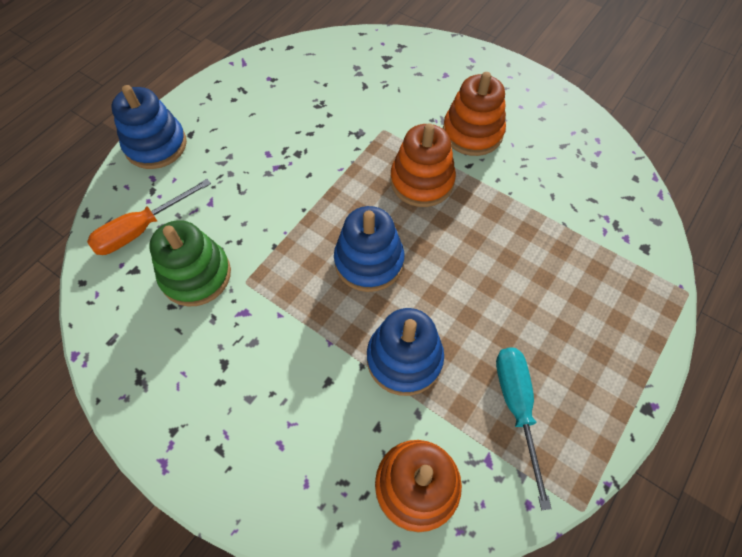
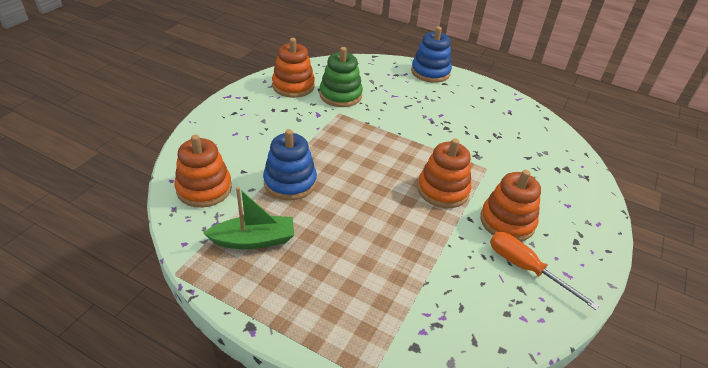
camera: 80 degrees right, 20 degrees down
orange screwdriver [87,179,211,255] -> orange screwdriver moved to [490,232,600,310]
blue stacking toy [334,206,404,292] -> none
turquoise screwdriver [496,347,552,510] -> green boat [203,187,294,249]
none -> orange stacking toy [272,38,315,98]

